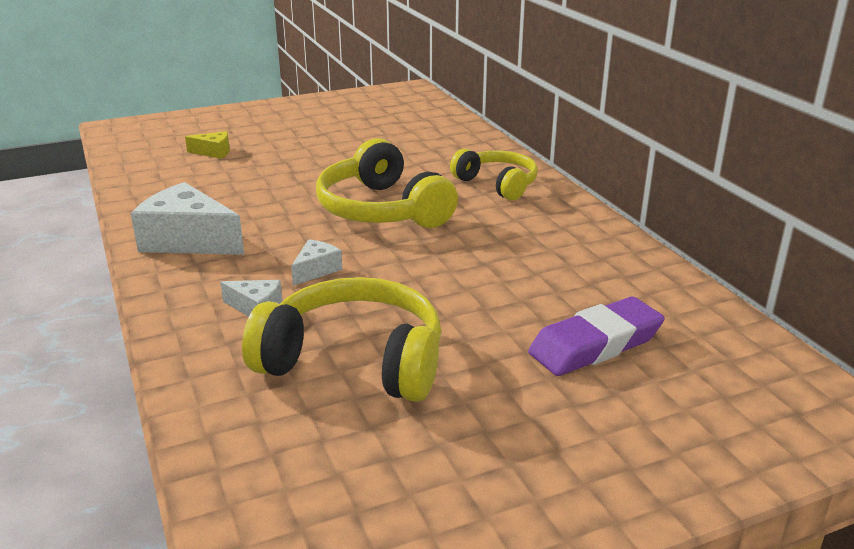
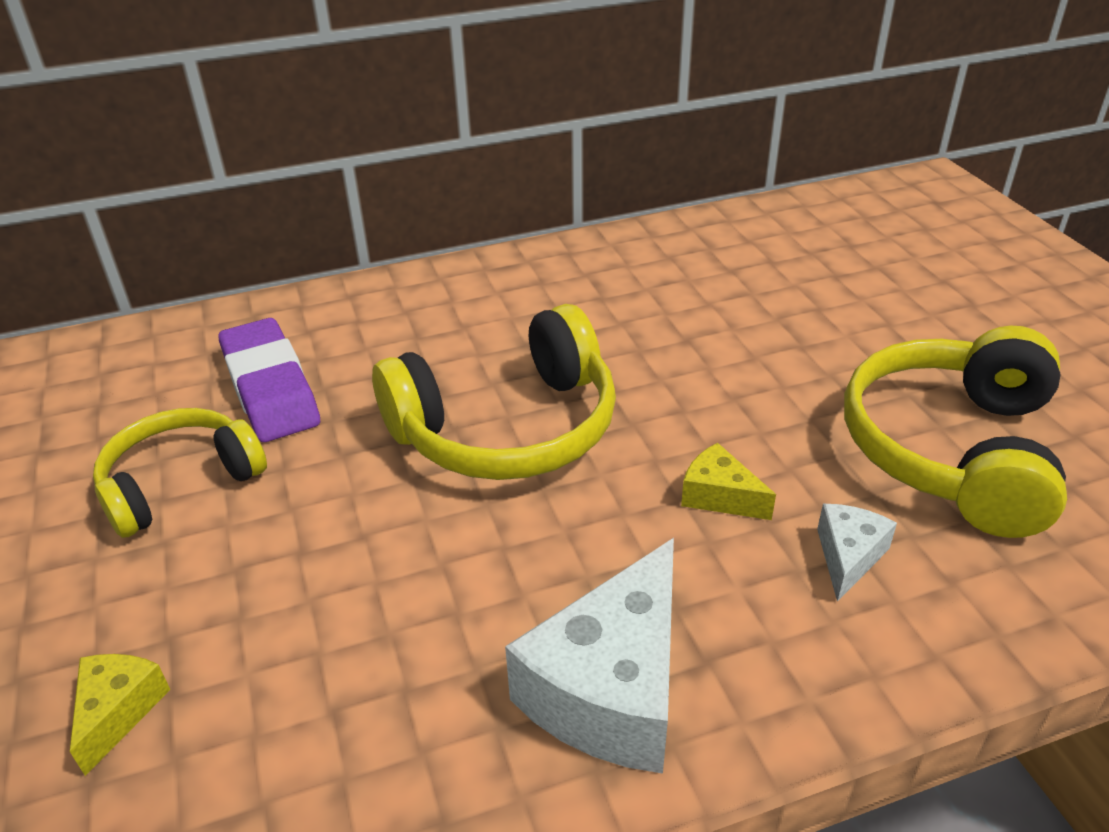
camera: 85 degrees left, 10 degrees up
white cheese [291,240,342,286] -> yellow cheese [681,443,776,520]
yellow headphones [450,149,538,201] -> yellow headphones moved to [93,408,267,538]
purple eraser [528,297,664,376] -> purple eraser moved to [218,318,320,442]

